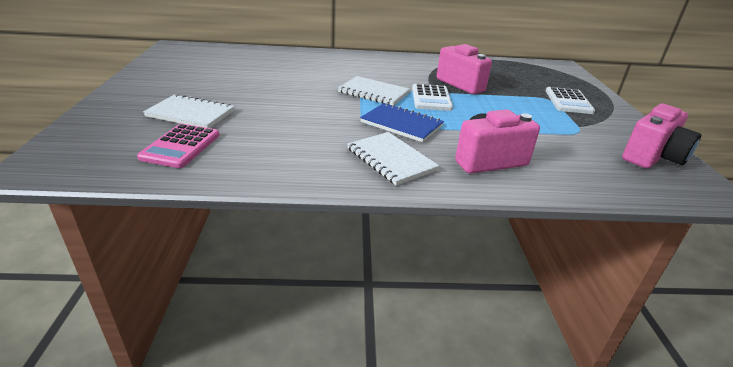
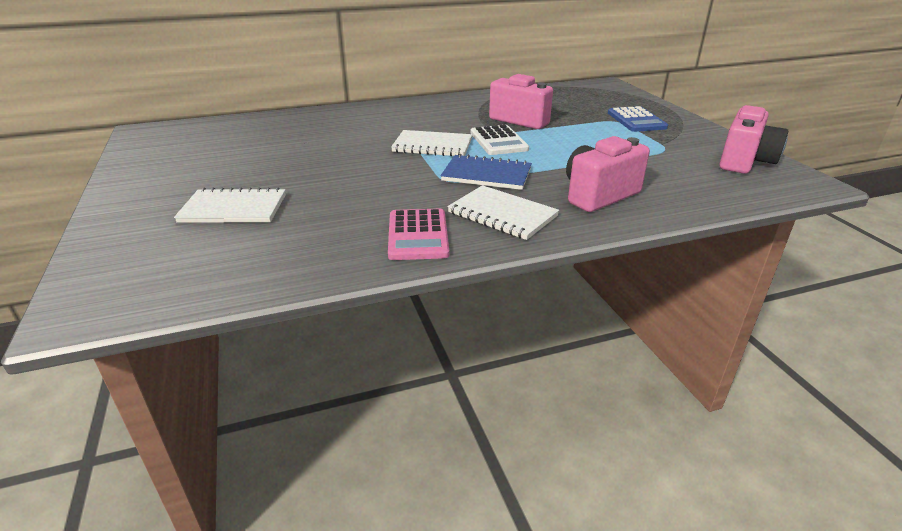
camera: 15 degrees left, 0 degrees up
pink calculator [137,124,220,168] -> pink calculator moved to [388,208,449,260]
white calculator [546,87,595,114] -> blue calculator [608,106,668,132]

